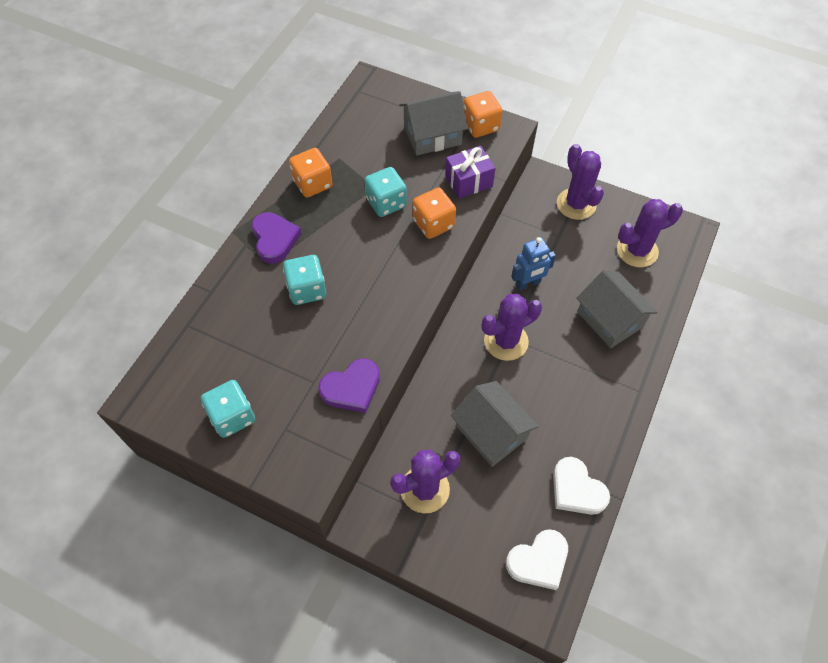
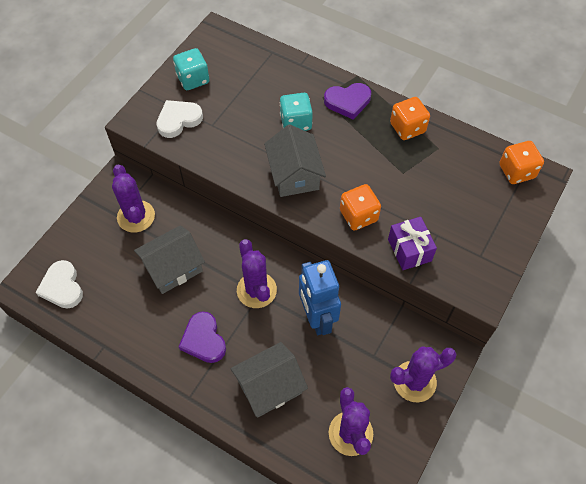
camera: 95 degrees right, 0 degrees up
purple heart [318,358,380,413] -> purple heart moved to [179,311,226,363]
turquoise dice [364,167,407,217] -> none
grey house [399,91,468,155] -> grey house moved to [264,124,326,197]
orange dice [463,91,503,138] -> orange dice moved to [499,141,544,184]
blue robot [511,237,556,291] -> blue robot [299,260,341,335], size x1.54
white heart [553,457,610,515] -> white heart moved to [156,100,203,138]

